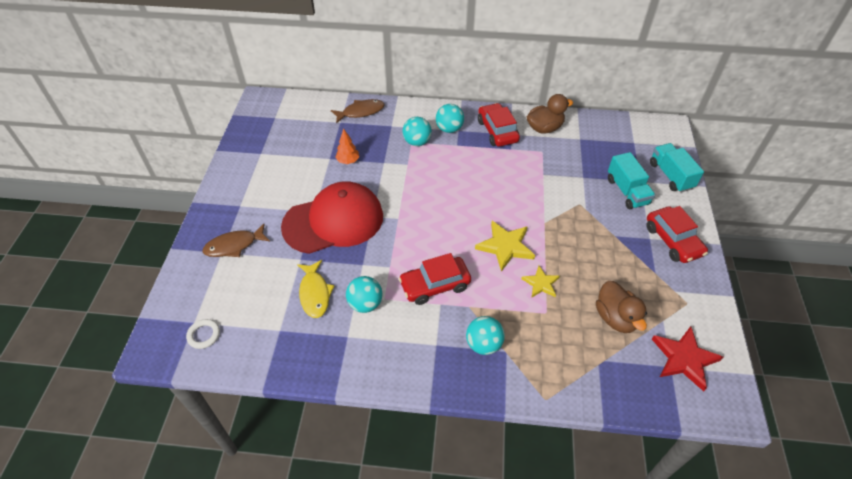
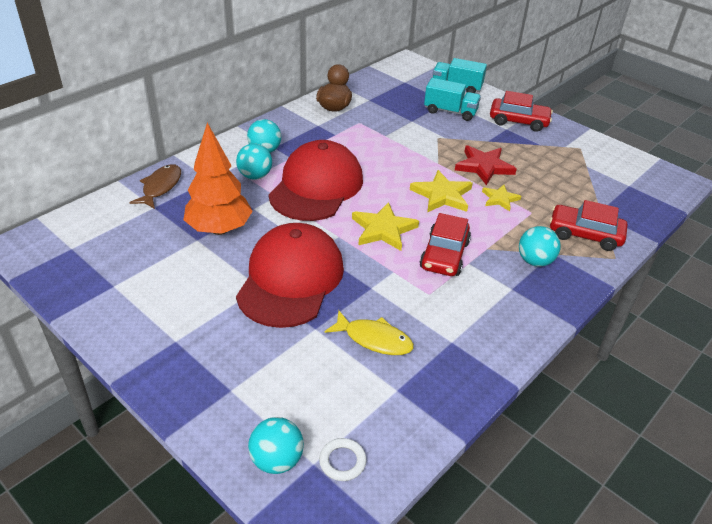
camera: 55 degrees left, 10 degrees down
brown fish [202,224,270,257] -> none
orange tree [335,128,359,164] -> orange tree [183,123,253,235], size x2.14
turquoise ball [346,276,383,313] -> turquoise ball moved to [248,417,304,474]
red car [478,103,520,147] -> red car moved to [550,200,627,251]
brown duck [596,281,647,333] -> none
red star [652,326,723,391] -> red star moved to [455,145,517,185]
none -> red cap [269,140,363,221]
none -> yellow star [352,202,419,251]

